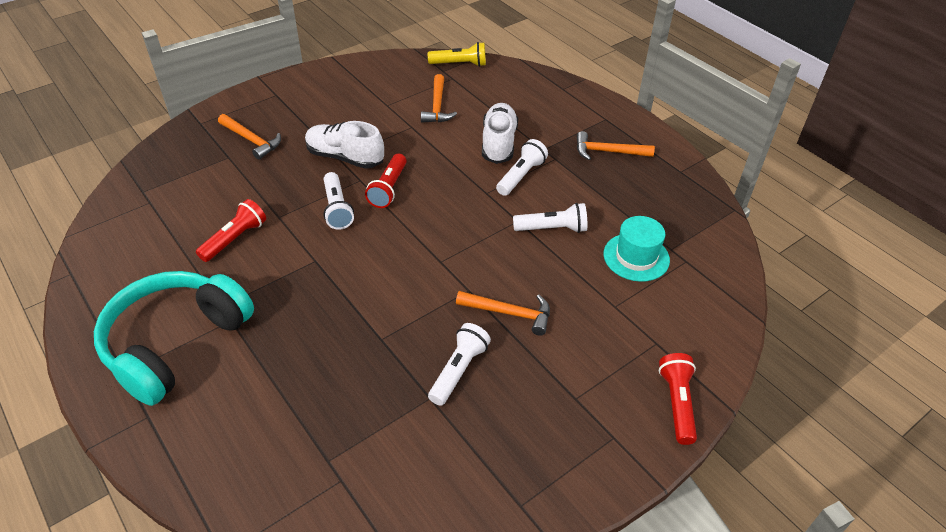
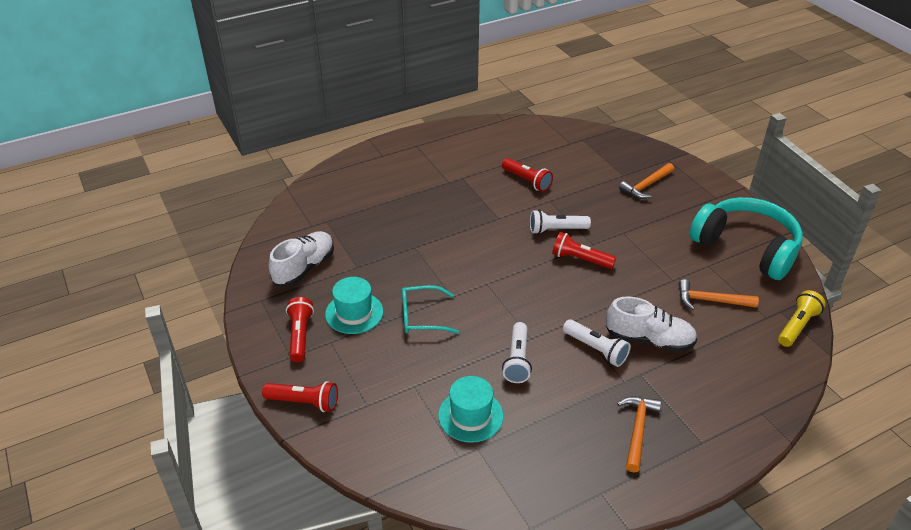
camera: 100 degrees right, 5 degrees down
turquoise headphones [94,271,254,406] -> turquoise headphones moved to [690,197,803,280]
white shoe [305,121,384,169] -> white shoe moved to [269,231,334,287]
yellow flashlight [428,42,486,67] -> yellow flashlight turned 150 degrees counterclockwise [778,290,826,347]
white flashlight [428,323,491,406] -> none
orange hammer [456,291,550,336] -> turquoise glasses [402,285,459,334]
none -> red flashlight [286,297,314,362]
none -> turquoise hat [325,277,383,334]

